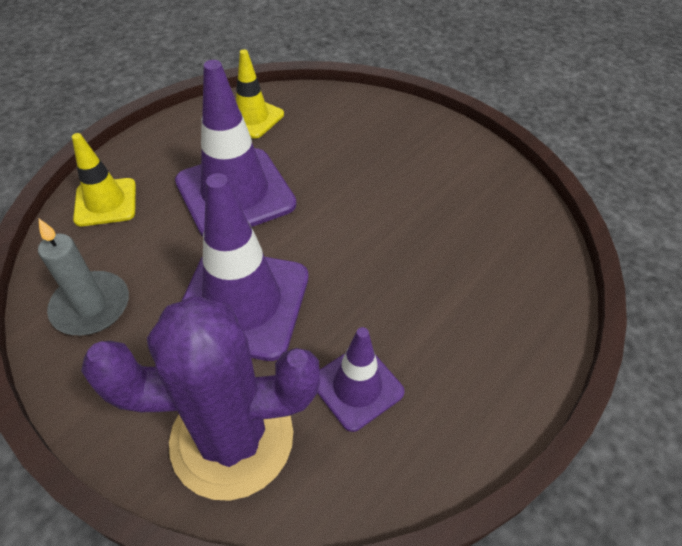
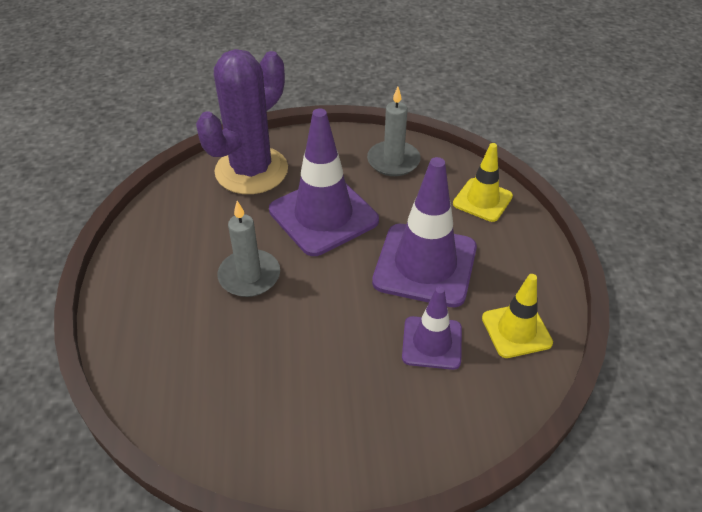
camera: 135 degrees right, 5 degrees down
purple traffic cone [318,327,405,432] -> purple traffic cone moved to [402,286,462,370]
none -> grey candle [218,201,280,297]

